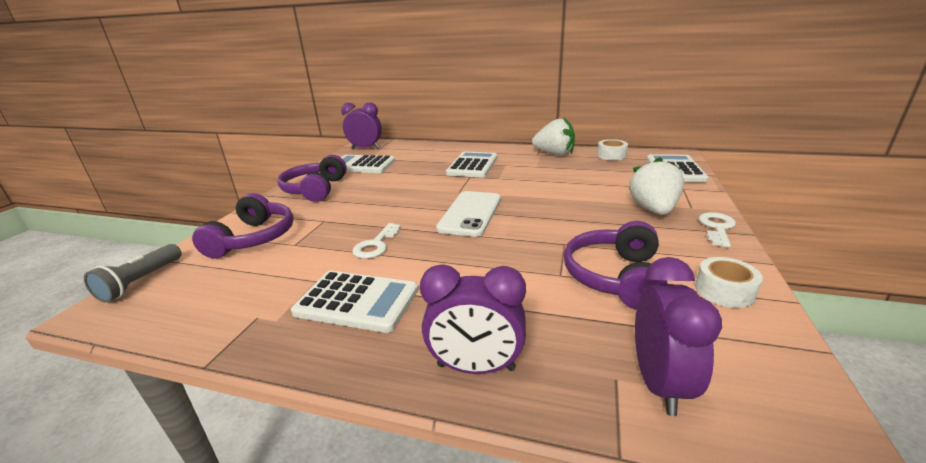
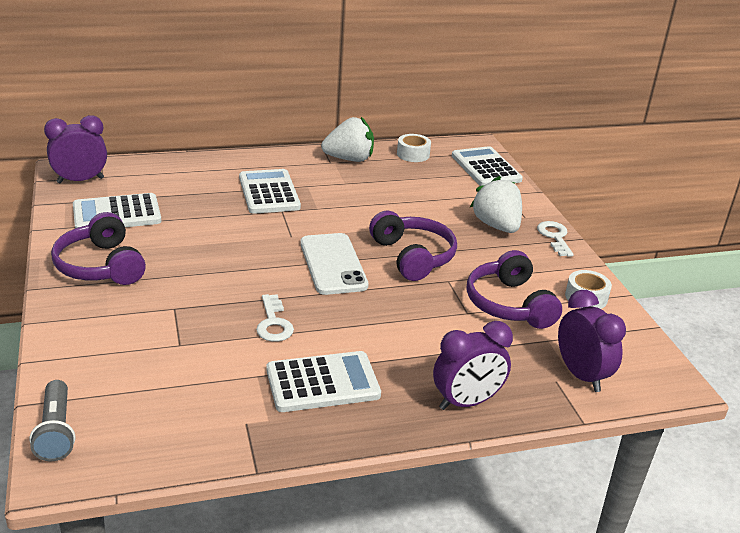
camera: 35 degrees left, 5 degrees up
purple headphones [192,193,294,259] -> purple headphones moved to [369,211,457,281]

